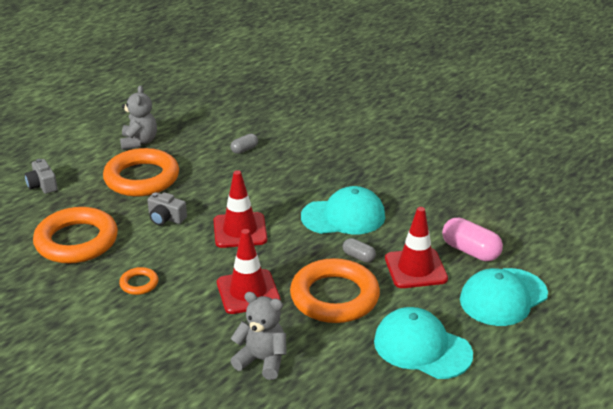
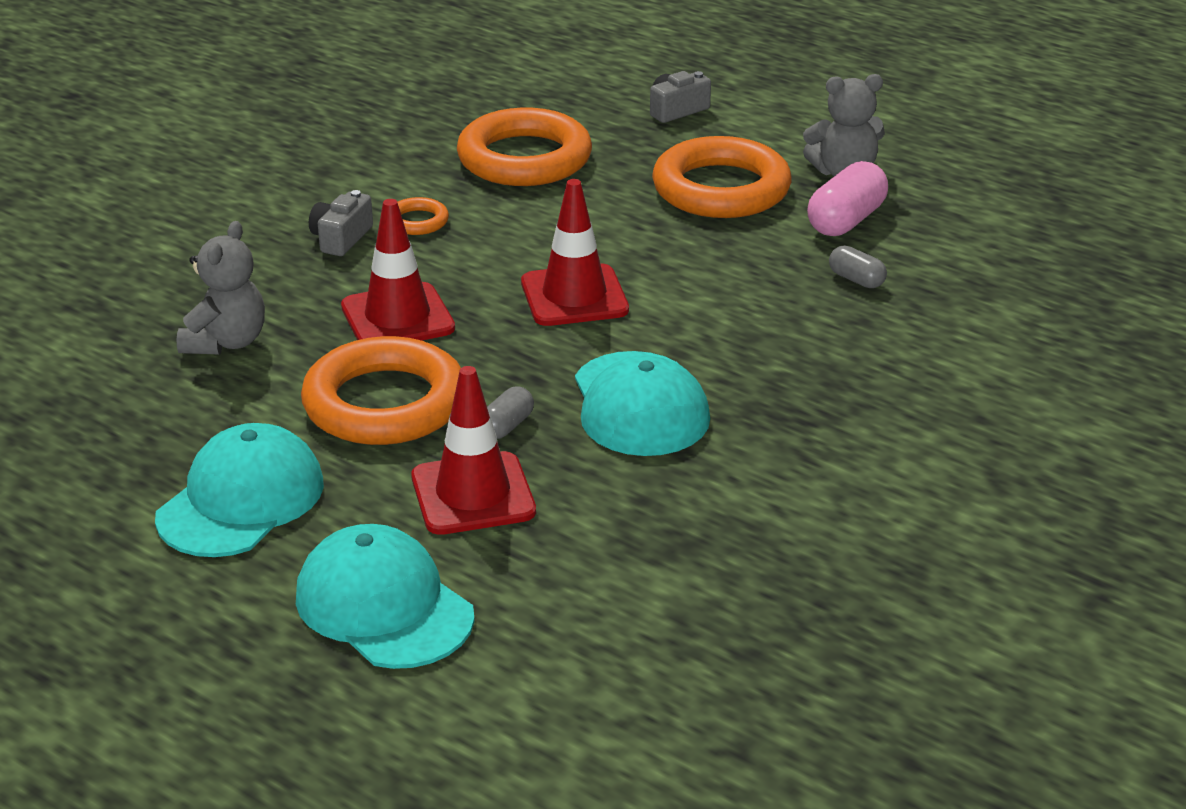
camera: 85 degrees right, 0 degrees up
grey camera [147,192,187,226] -> grey camera moved to [309,190,373,256]
pink capsule [442,218,503,261] -> pink capsule moved to [807,161,888,236]

